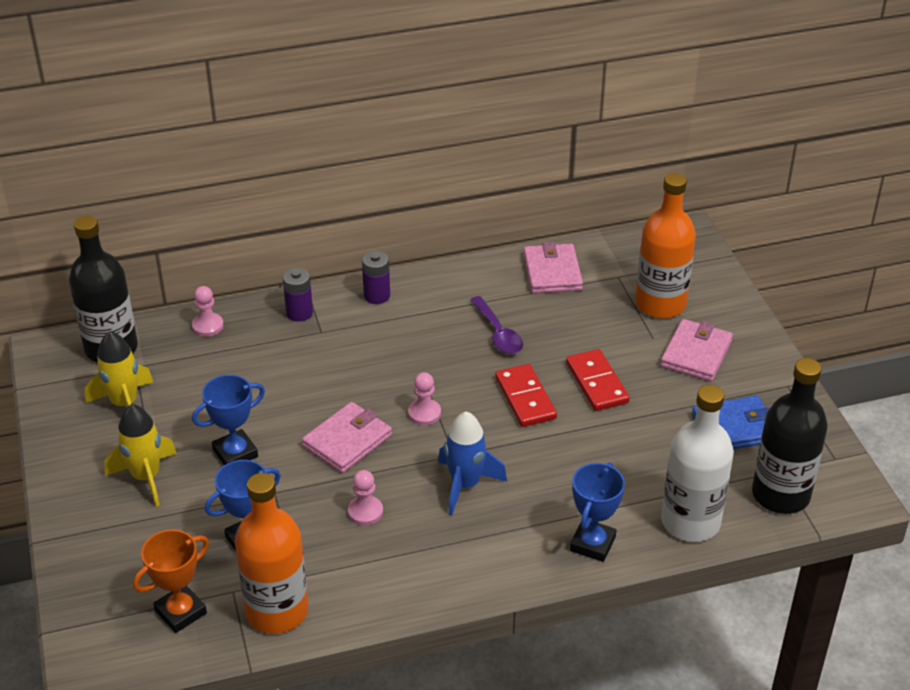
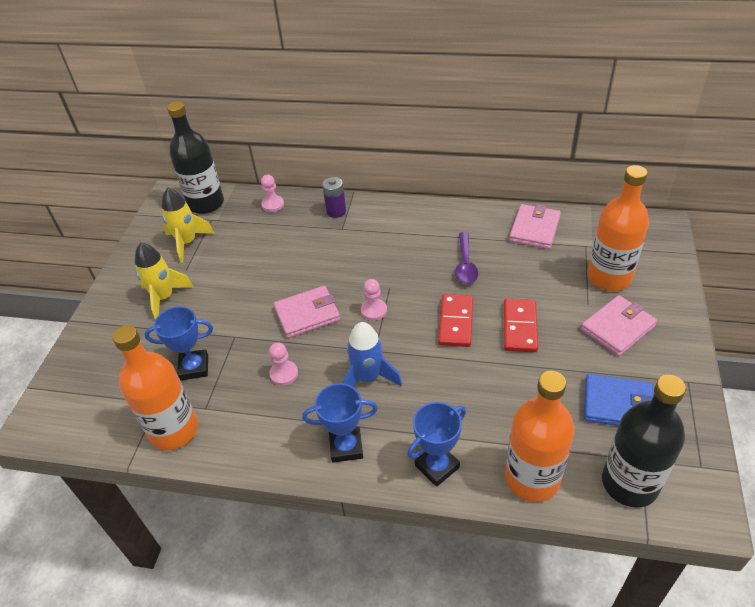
camera: 30 degrees right, 5 degrees up
orange trophy [133,529,209,633] -> none
blue trophy [192,375,265,465] -> blue trophy moved to [302,383,378,463]
purple battery [362,251,390,304] -> none
white bottle [661,385,734,542] -> orange bottle [505,371,575,502]

